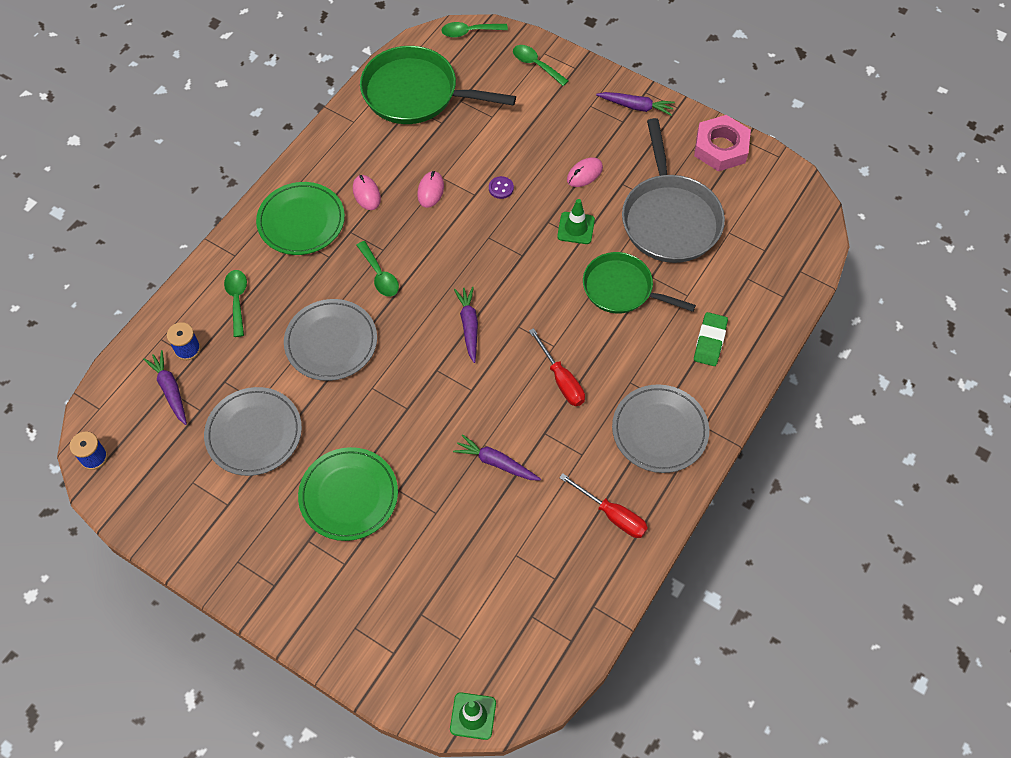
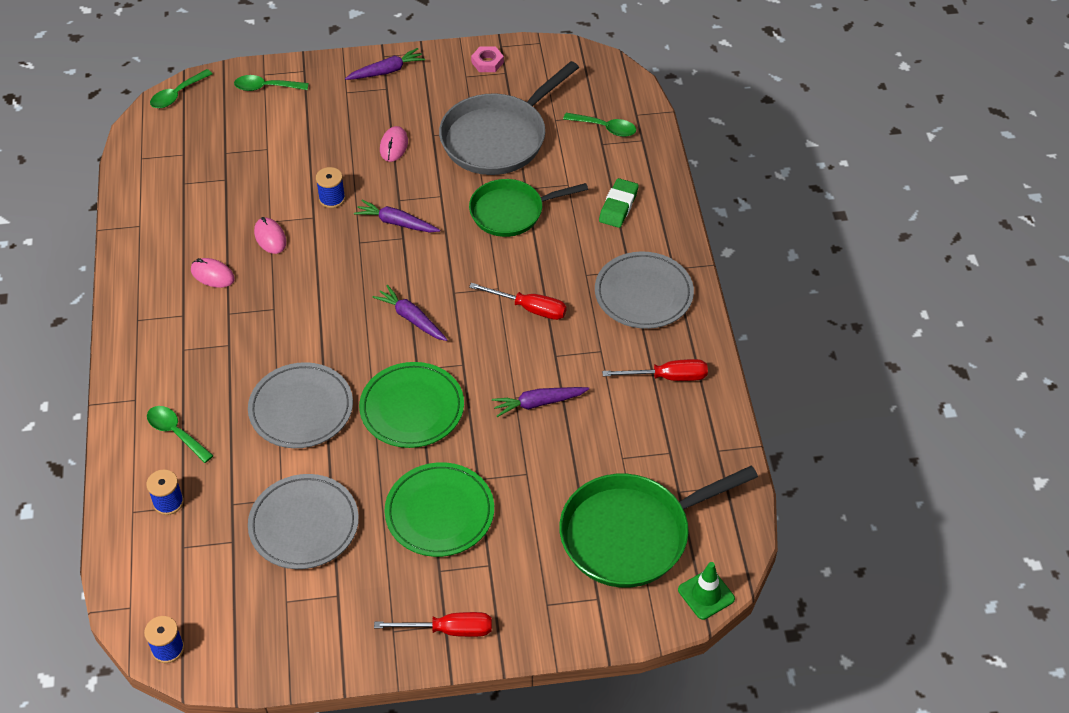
camera: 40 degrees left, 10 degrees down
purple carrot [143,350,187,425] -> purple carrot moved to [354,200,440,232]
green plate [256,182,345,255] -> green plate moved to [359,362,464,448]
green spoon [356,241,399,297] -> green spoon moved to [563,113,636,137]
green pan [360,46,516,124] -> green pan moved to [559,465,758,588]
purple button [489,176,514,199] -> blue spool [316,167,345,208]
green traffic cone [557,199,595,244] -> none
grey pan [622,118,725,263] -> grey pan turned 90 degrees clockwise [439,61,579,175]
pink nut [694,115,751,171] -> pink nut [471,46,504,72], size x0.53
green eraser [694,312,728,366] -> green eraser turned 45 degrees clockwise [599,178,639,228]
none -> red screwdriver [374,612,492,637]

